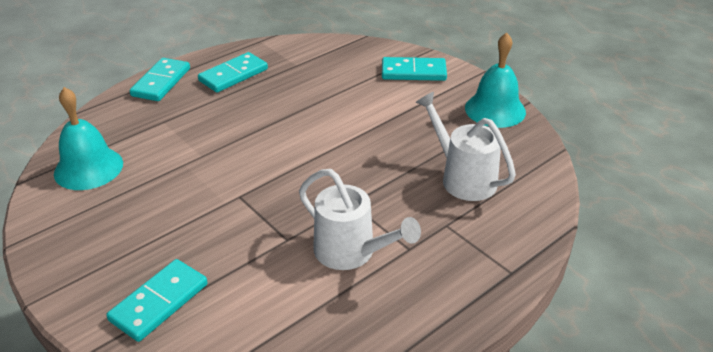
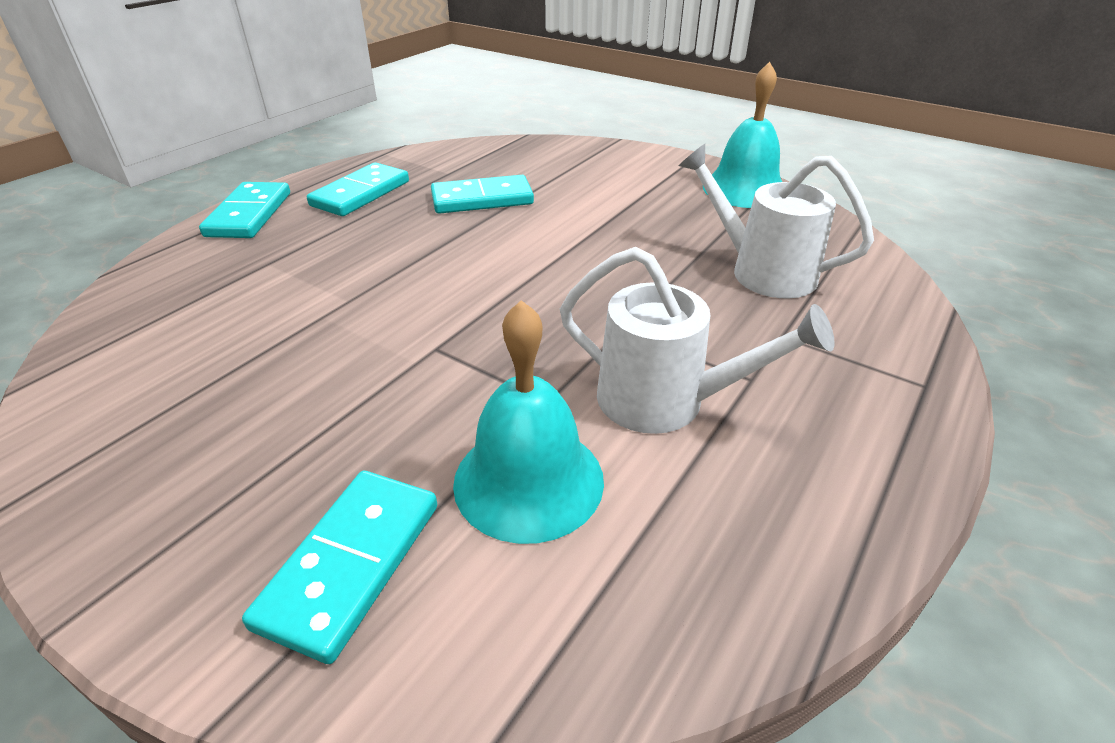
camera: 15 degrees left, 0 degrees up
turquoise bell [54,87,123,190] -> turquoise bell moved to [453,300,604,544]
turquoise domino [382,57,447,81] -> turquoise domino moved to [431,175,534,214]

